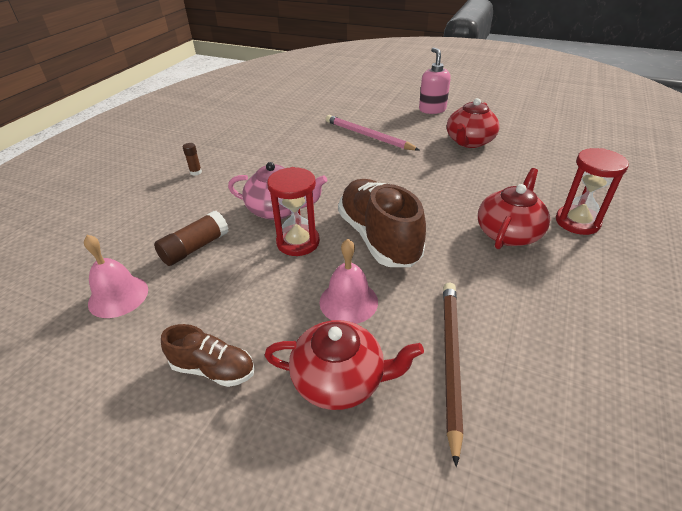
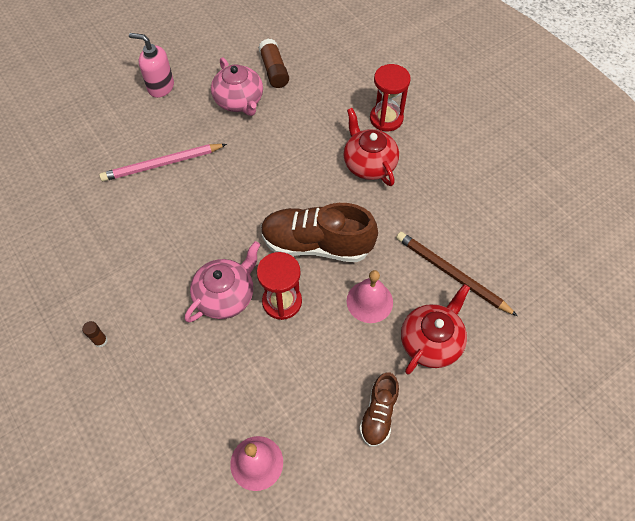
camera: 60 degrees left, 20 degrees up
brown glue stick [154,211,229,266] -> brown glue stick moved to [258,39,289,88]
brown shoe [161,324,254,387] -> brown shoe turned 150 degrees clockwise [359,372,399,446]
red teapot [447,98,500,148] -> pink teapot [211,57,263,116]

